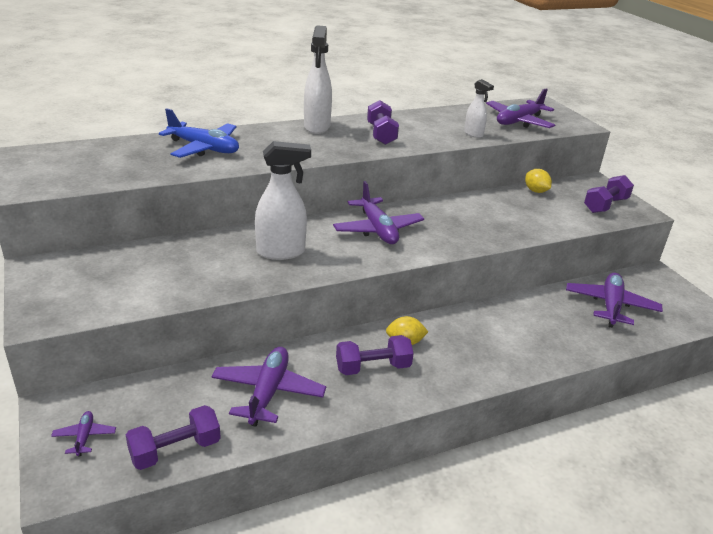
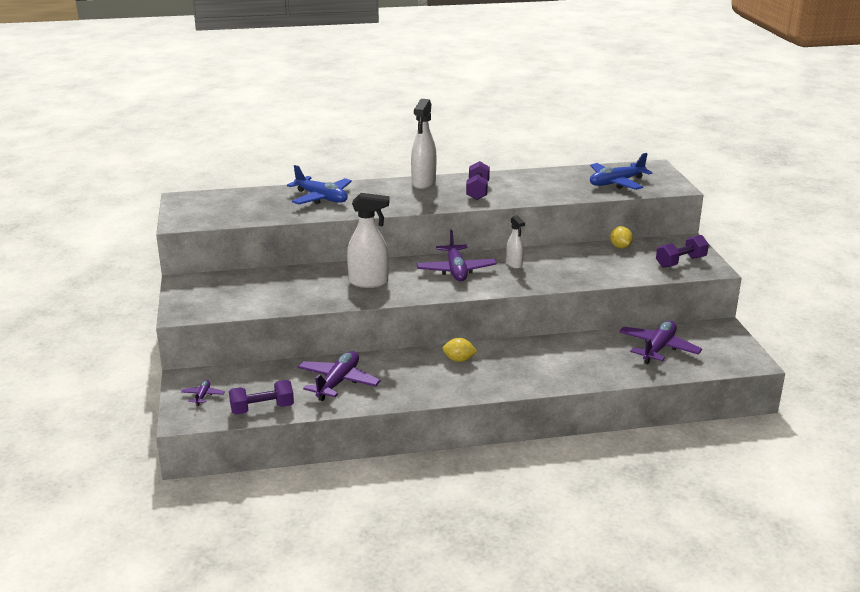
camera: 15 degrees right, 5 degrees down
purple dumbbell [336,335,414,375] -> none
white spray bottle [464,79,494,138] -> white spray bottle moved to [506,215,525,269]
purple plane [486,88,555,128] -> blue plane [590,153,653,190]

